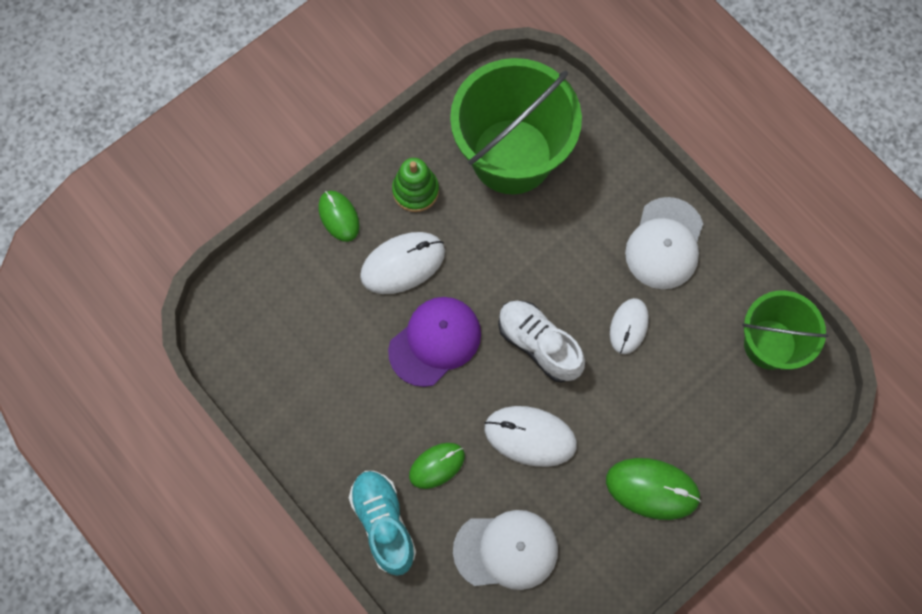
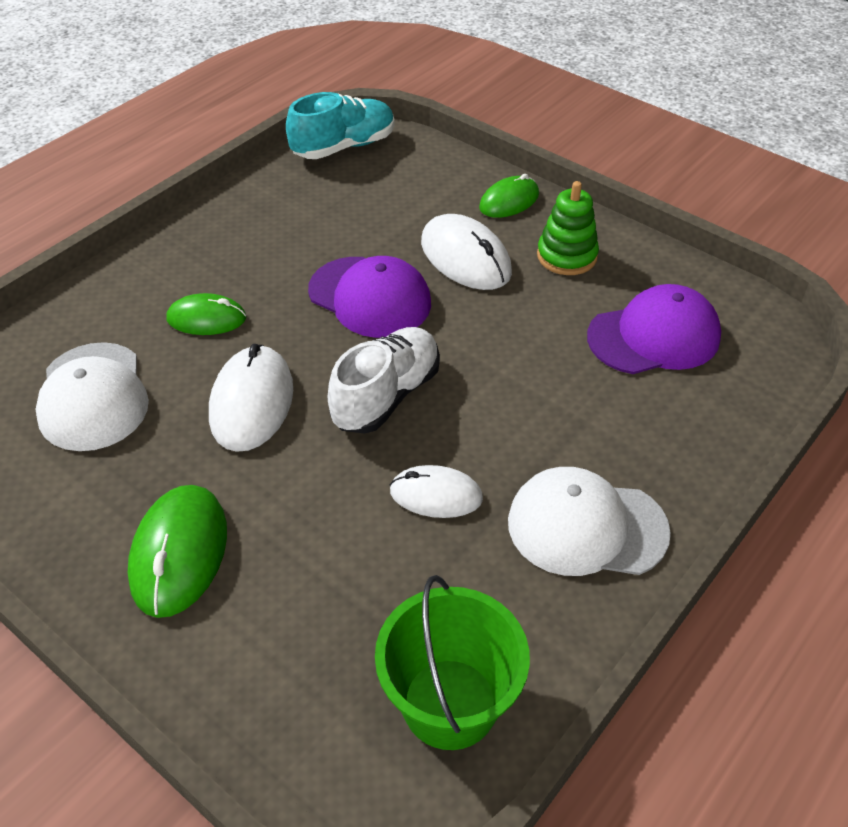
camera: 80 degrees right, 25 degrees down
turquoise shoe [349,471,416,576] -> turquoise shoe moved to [286,92,395,159]
green mouse [409,443,465,489] -> green mouse turned 45 degrees counterclockwise [167,293,246,335]
green bucket [450,58,582,194] -> purple cap [587,284,721,374]

